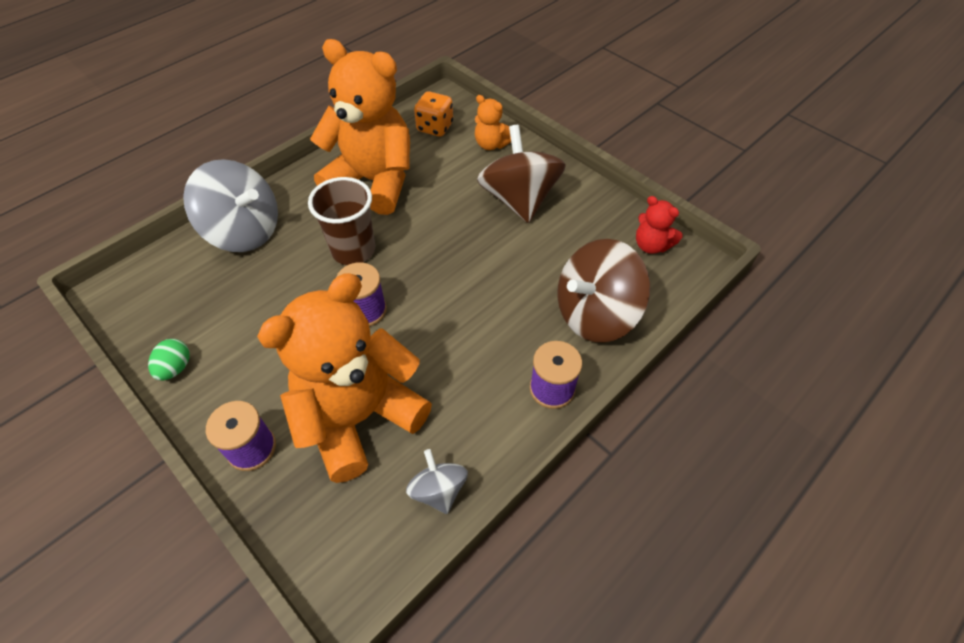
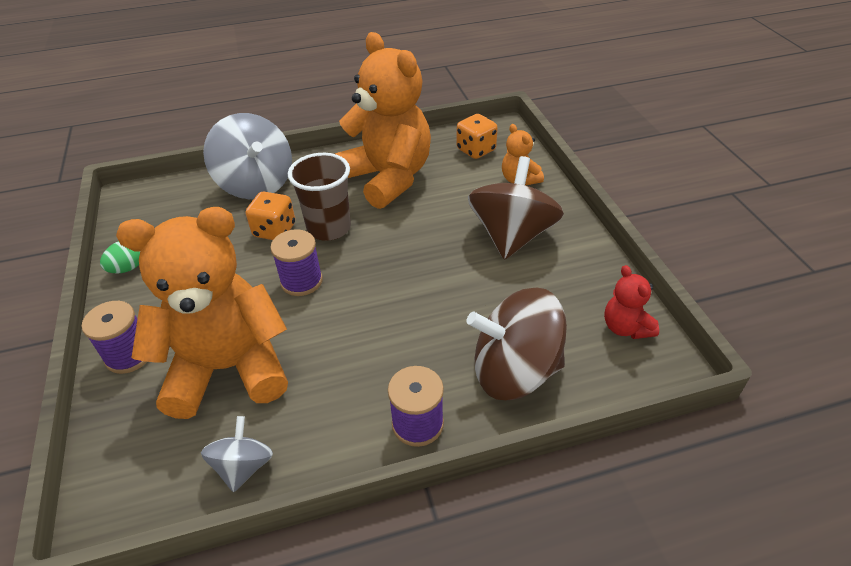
camera: 30 degrees right, 10 degrees down
none -> orange dice [246,192,295,240]

